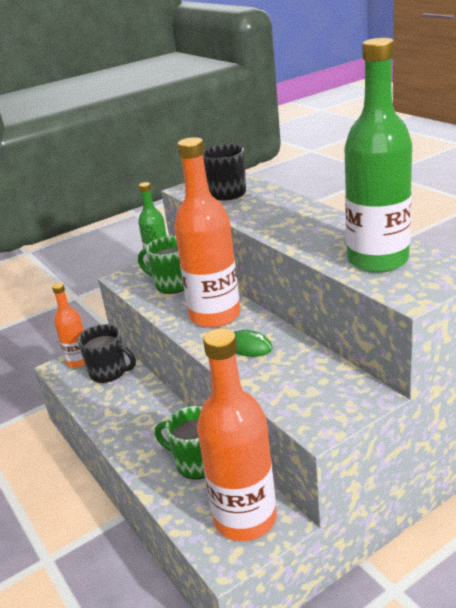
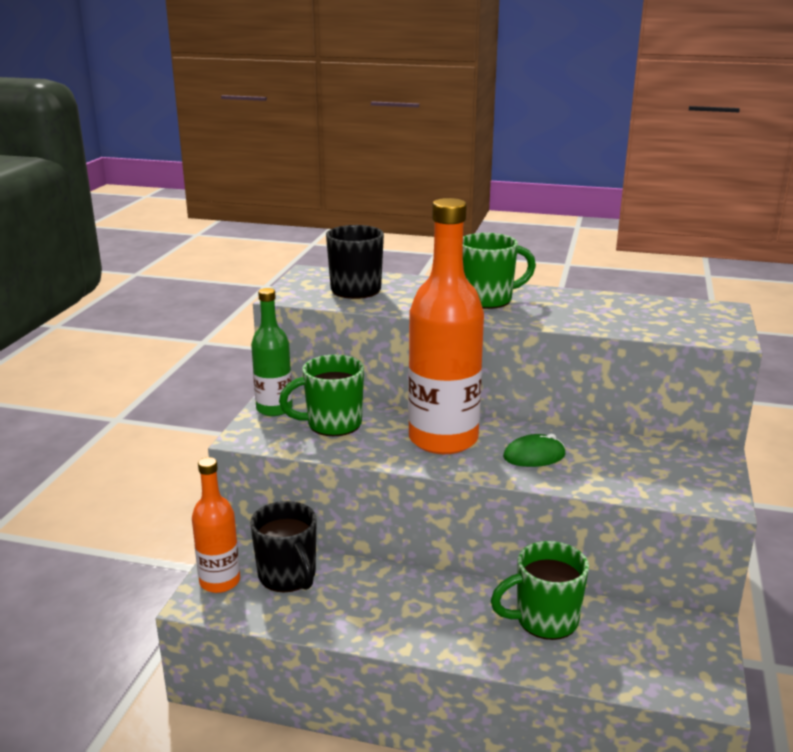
camera: 45 degrees left, 5 degrees down
black mug [77,324,136,383] -> black mug turned 75 degrees clockwise [250,501,317,592]
orange bottle [197,328,277,541] -> none
green bottle [344,38,412,273] -> none
none -> green mug [463,233,536,309]

